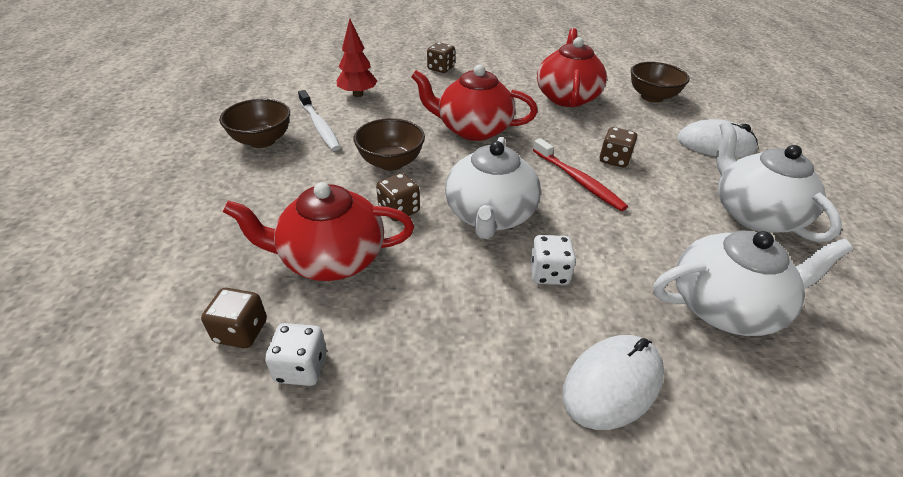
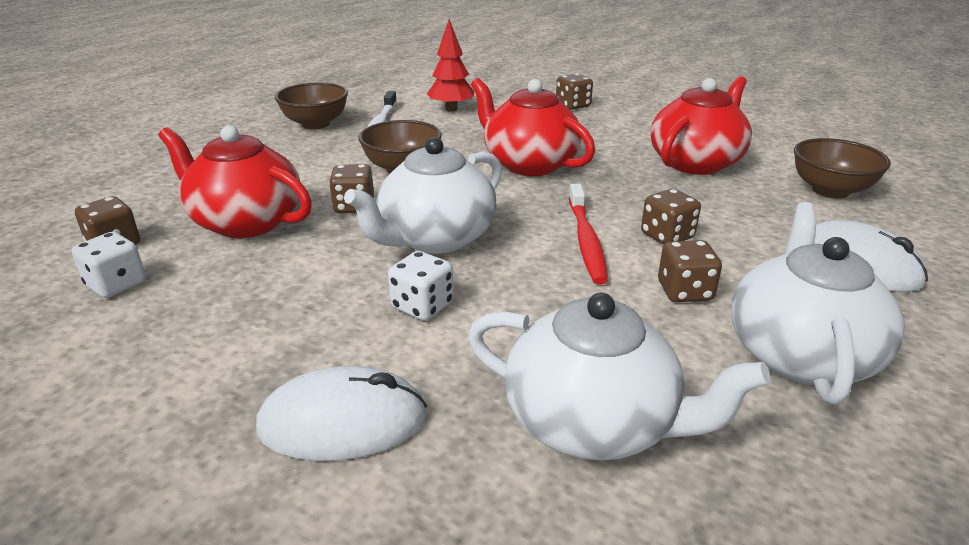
camera: 35 degrees right, 10 degrees down
none -> brown dice [658,240,722,302]

